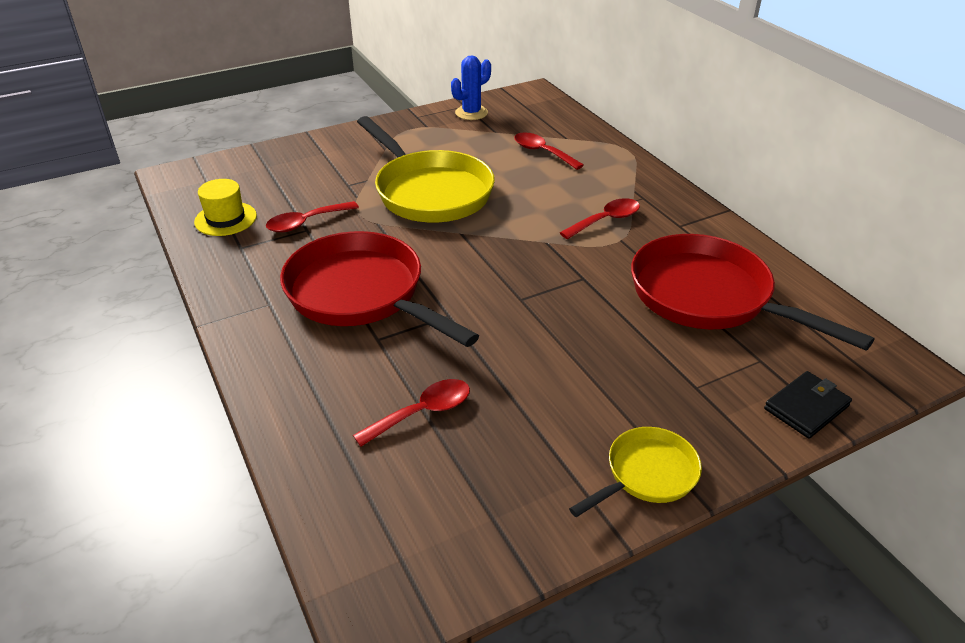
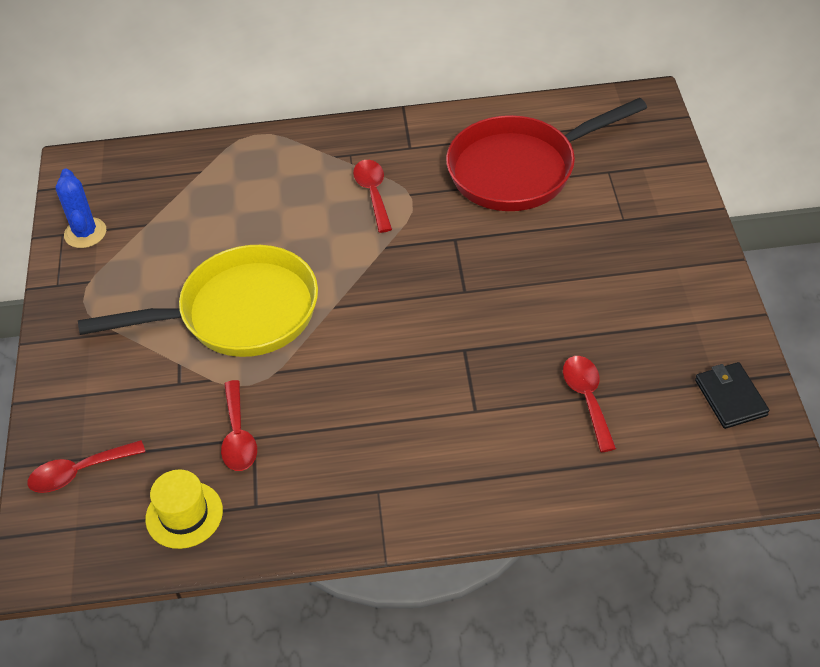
camera: 65 degrees left, 10 degrees up
red pan [280,231,479,347] -> none
red spoon [514,132,584,170] -> red spoon moved to [27,440,145,493]
yellow pan [569,427,702,517] -> none
black wallet [764,371,852,439] -> black wallet moved to [695,362,769,429]

